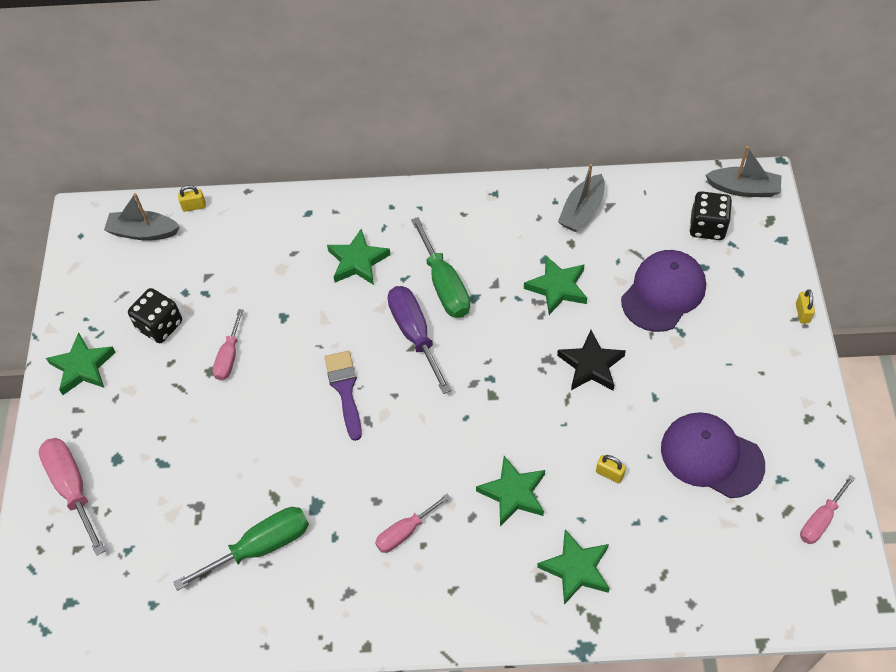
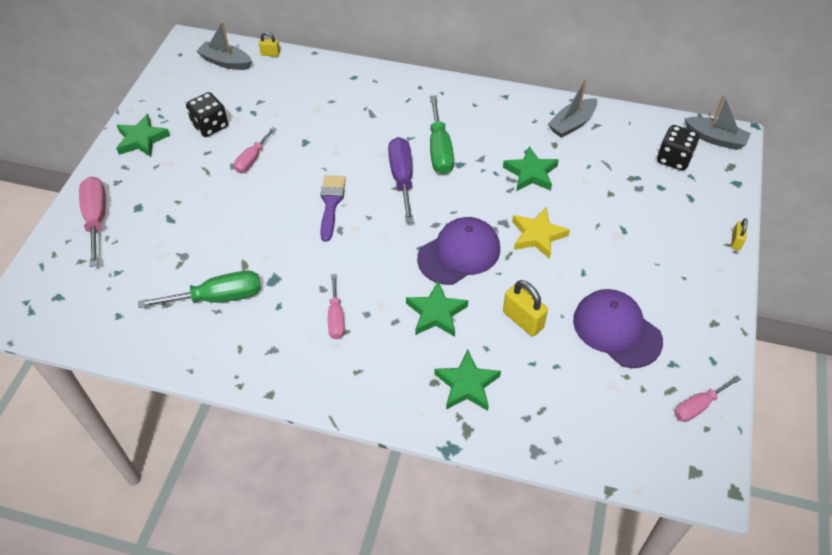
camera: 15 degrees right, 5 degrees down
green star [327,229,391,285] -> none
pink screwdriver [375,494,450,553] -> pink screwdriver turned 75 degrees counterclockwise [328,274,345,339]
black star [557,330,626,391] -> yellow star [512,207,570,259]
yellow padlock [596,455,626,483] -> yellow padlock [503,280,548,336], size x1.78
purple cap [621,250,706,332] -> purple cap moved to [417,217,500,285]

